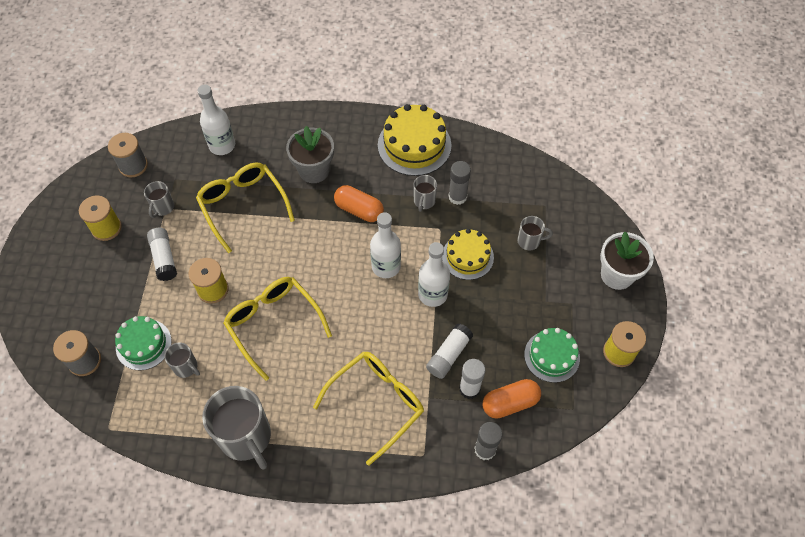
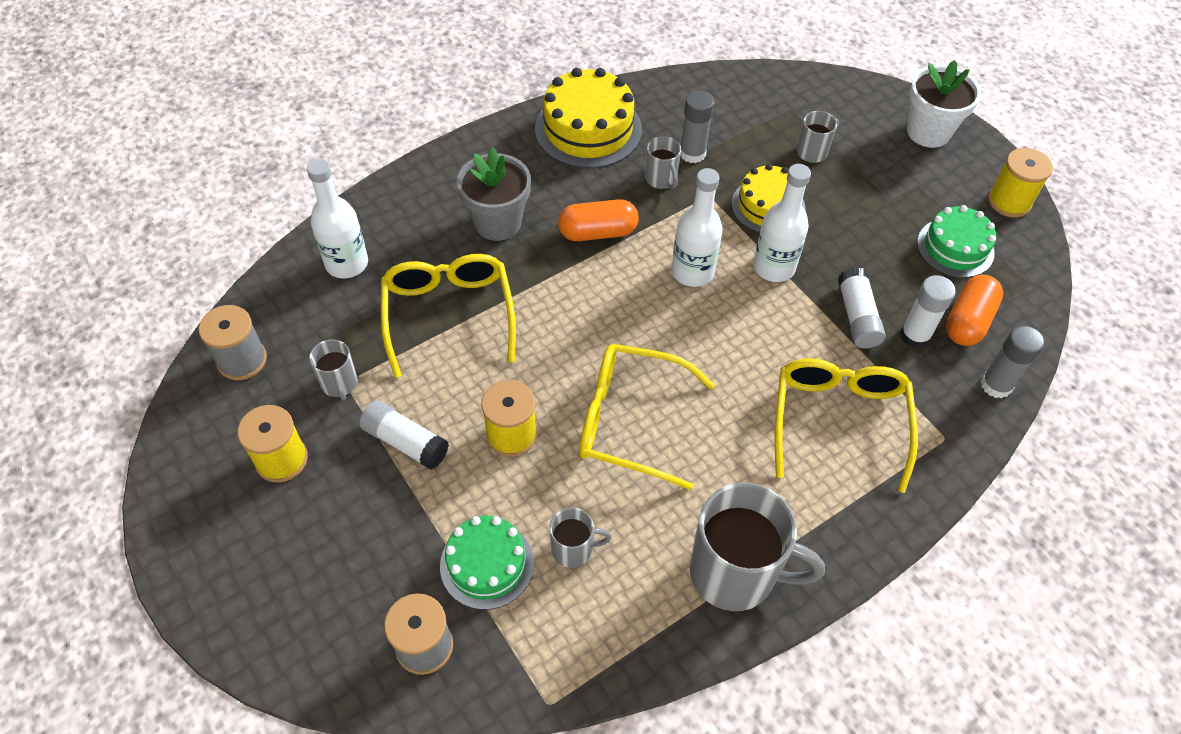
camera: 40 degrees left, 5 degrees down
yellow glasses [196,162,295,253] -> yellow glasses turned 60 degrees clockwise [381,254,516,378]

